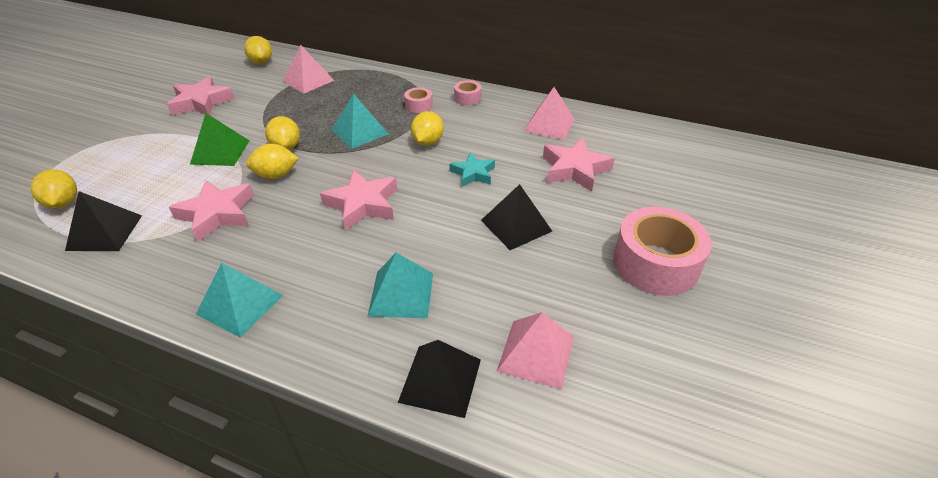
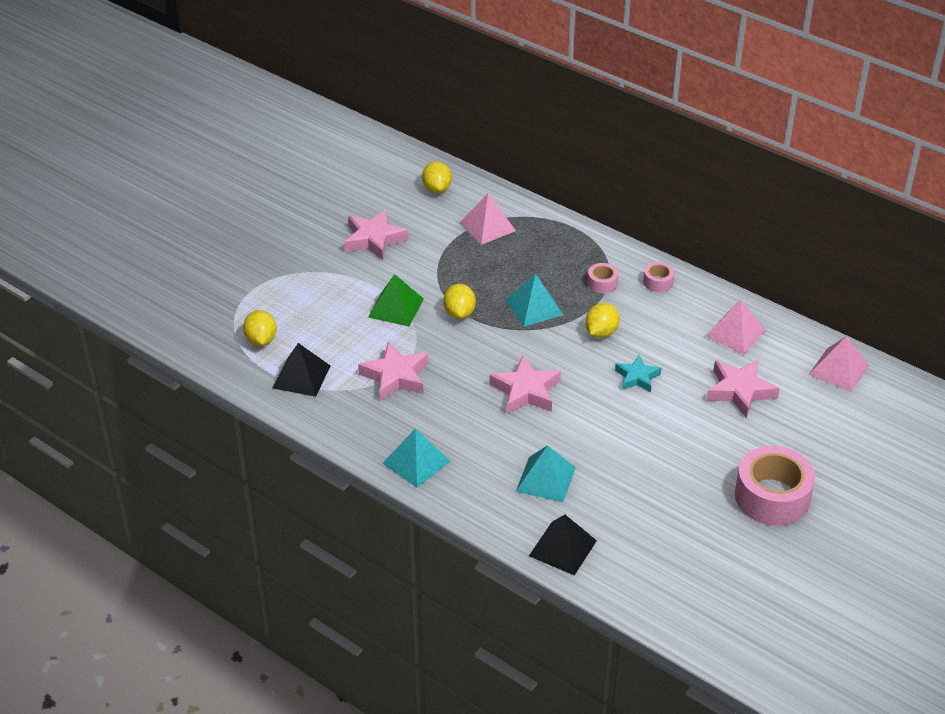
camera: 15 degrees right, 0 degrees up
yellow lemon [246,144,298,179] -> none
black pyramid [481,184,552,250] -> none
pink pyramid [497,312,574,390] -> pink pyramid moved to [809,336,869,392]

